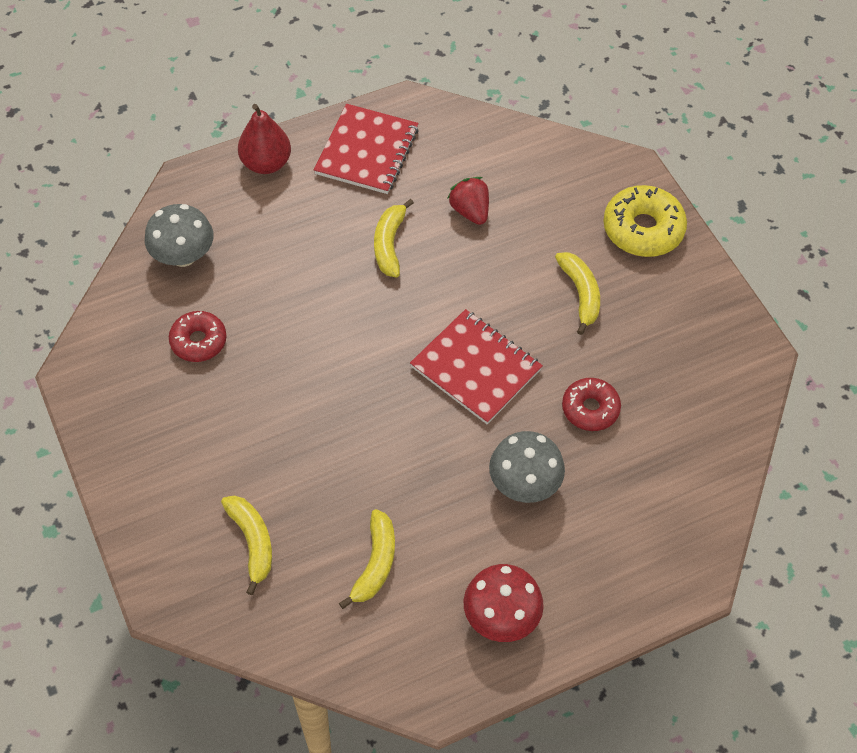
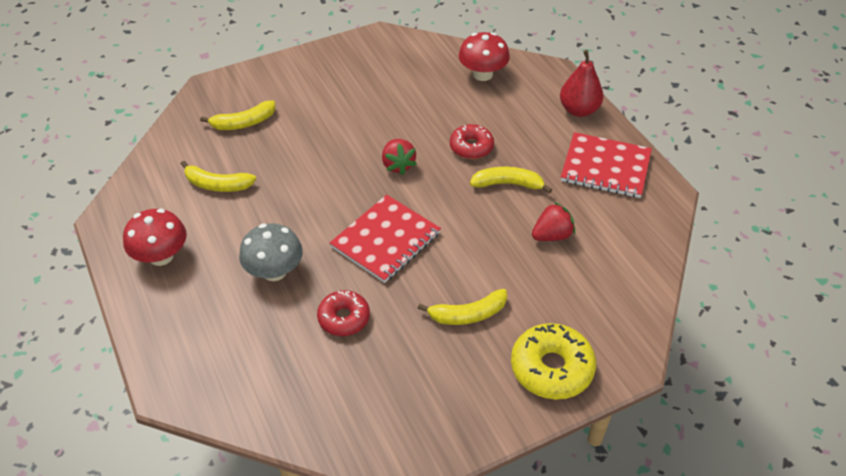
camera: 90 degrees right, 10 degrees down
grey mushroom [145,204,213,267] -> red mushroom [459,32,510,81]
red donut [169,311,227,362] -> red donut moved to [450,124,494,159]
none -> red strawberry [382,139,417,175]

